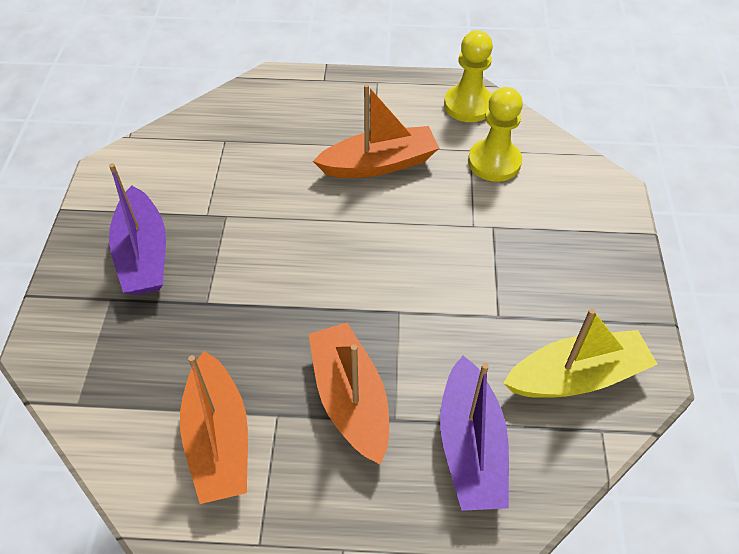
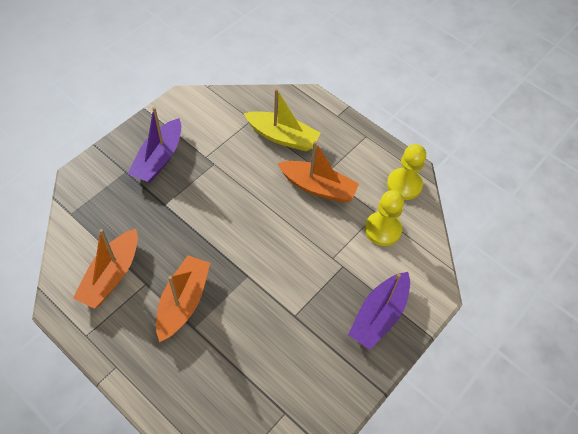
camera: 35 degrees right, 5 degrees up
purple boat [440,356,509,511] -> purple boat moved to [348,272,410,350]
yellow boat [503,308,658,398] -> yellow boat moved to [243,88,321,151]

